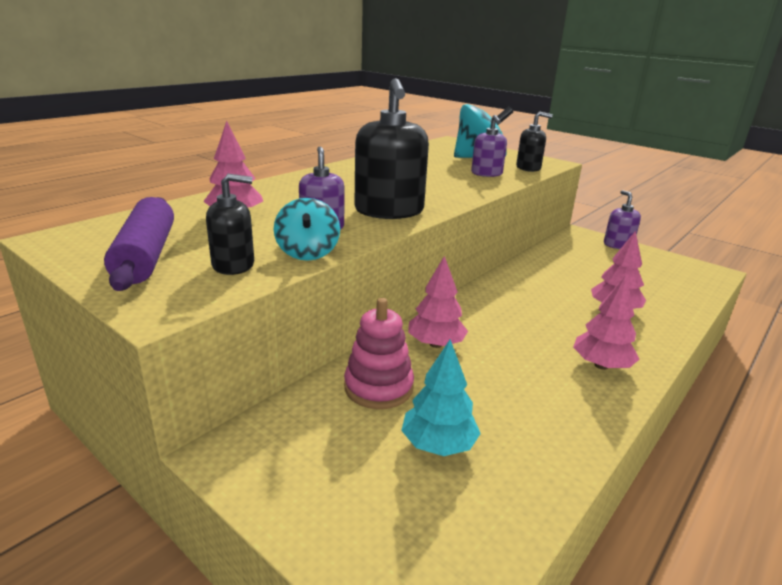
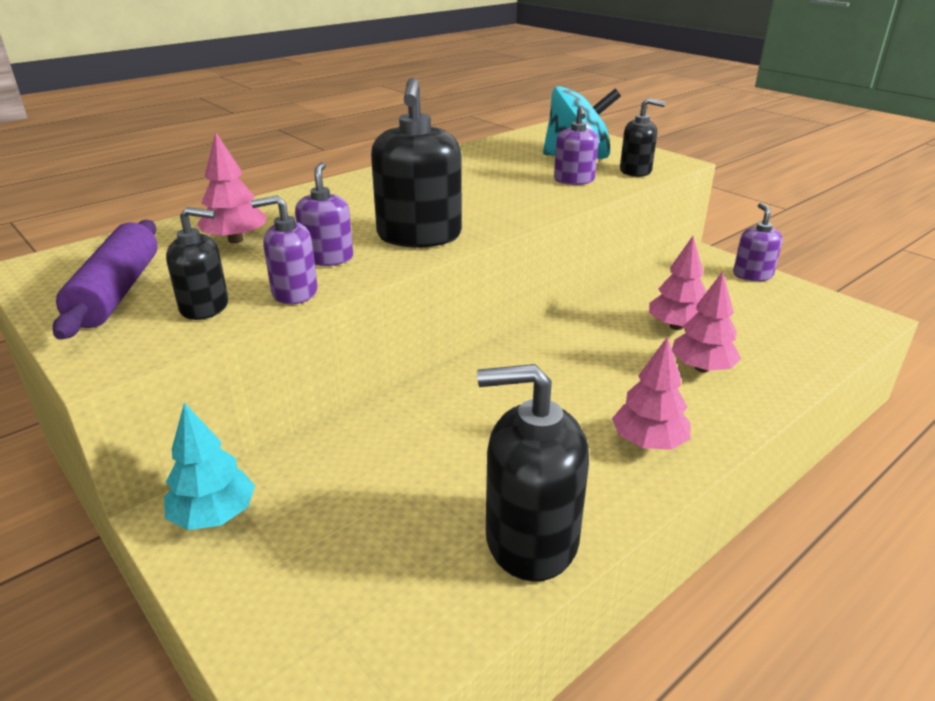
camera: 10 degrees right, 5 degrees up
turquoise spinning top [274,198,340,261] -> purple soap dispenser [251,196,318,305]
pink stacking toy [344,298,414,409] -> none
turquoise tree [401,340,481,456] -> turquoise tree moved to [164,403,255,530]
pink tree [408,256,468,348] -> pink tree moved to [649,236,706,330]
none -> black soap dispenser [477,364,589,582]

